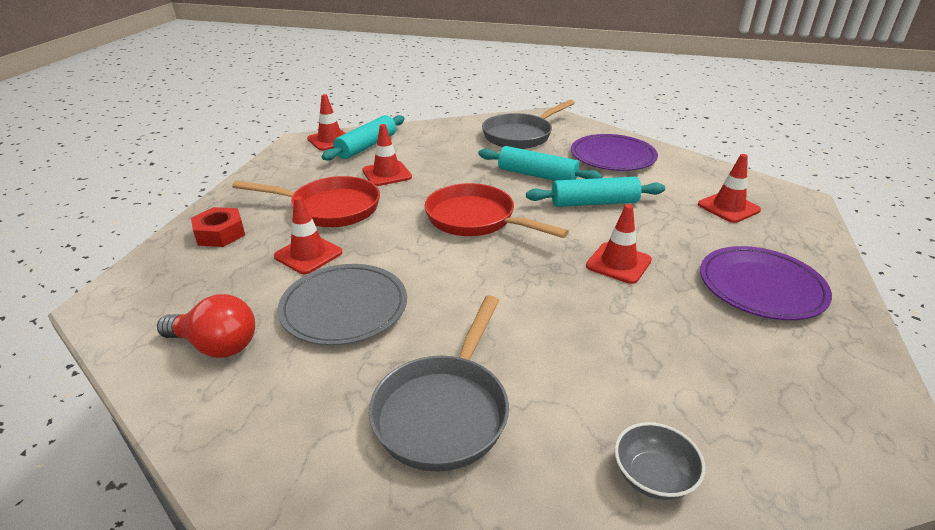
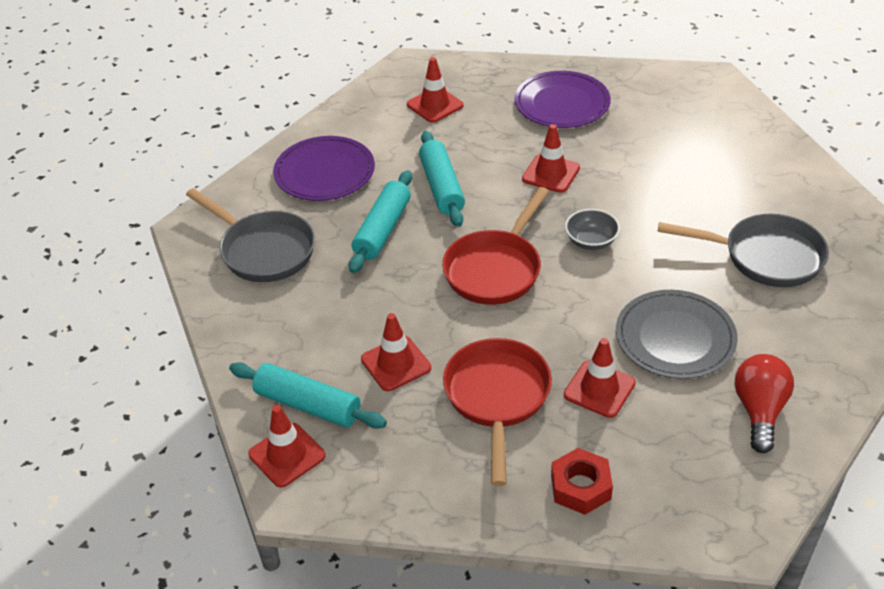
camera: 95 degrees left, 10 degrees up
grey bowl [615,422,705,500] -> grey bowl moved to [565,209,620,250]

